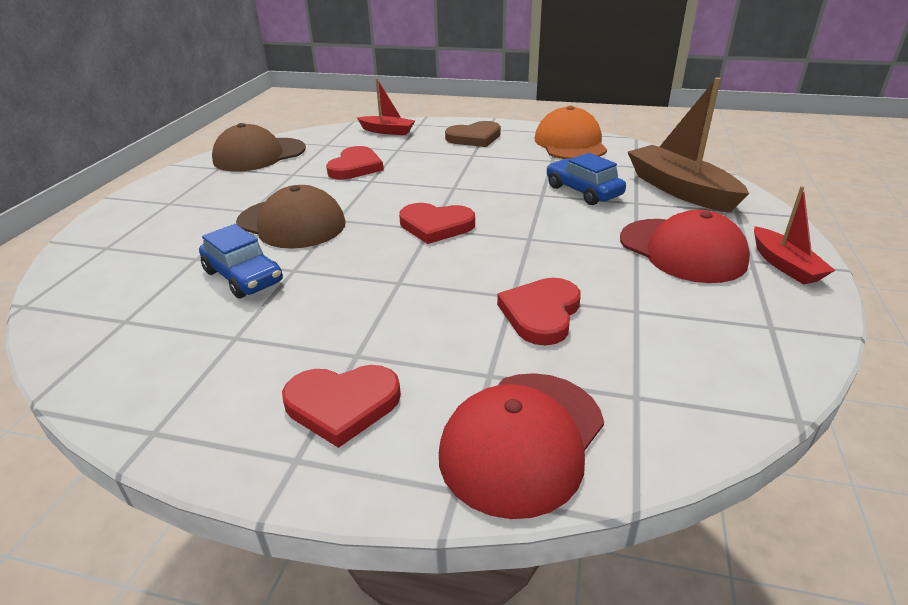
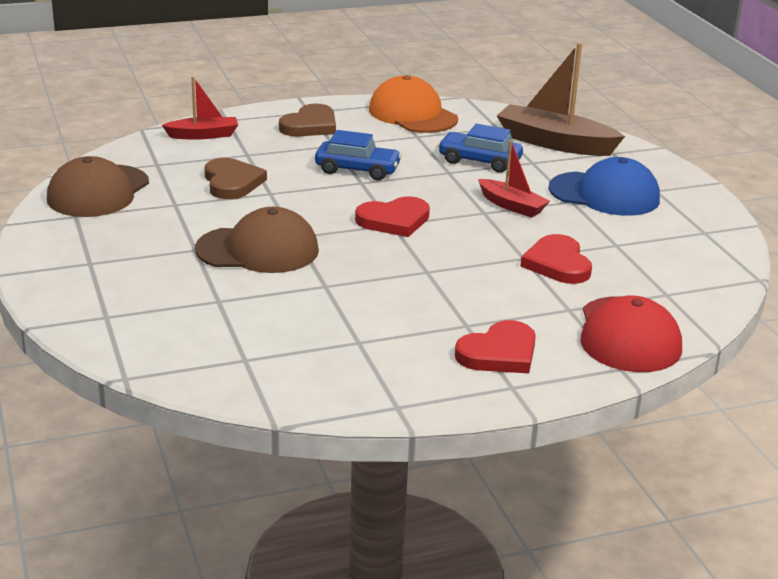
camera: 35 degrees left, 5 degrees down
blue car [199,224,283,299] -> blue car moved to [315,130,402,180]
red heart [326,146,384,180] -> brown heart [205,158,267,199]
red cap [620,210,750,283] -> blue cap [548,157,660,216]
red boat [754,186,835,285] -> red boat moved to [478,140,550,218]

